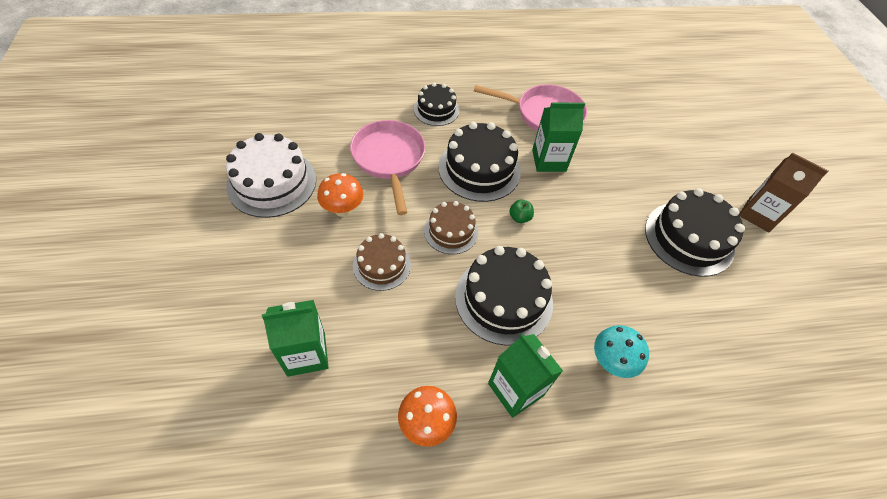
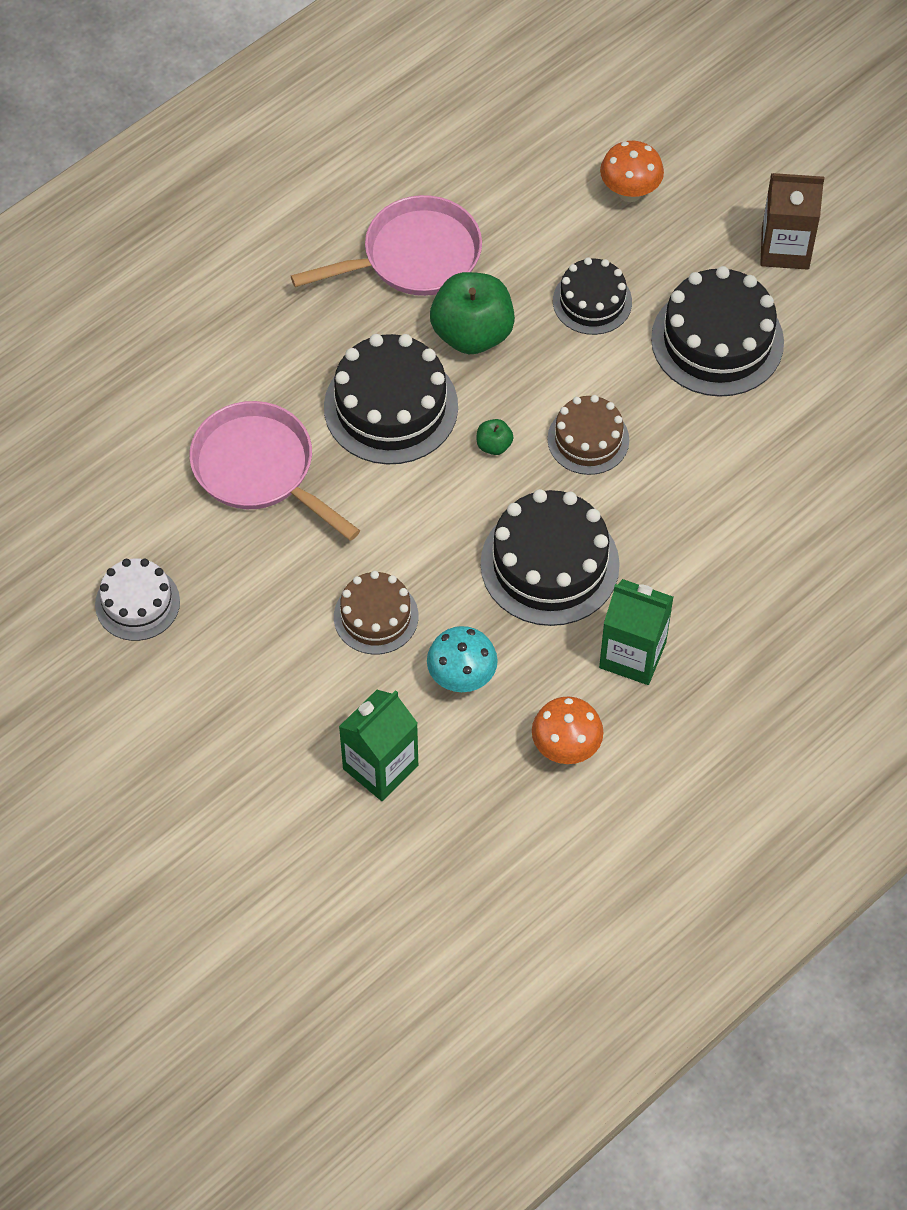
camera: 30 degrees left, 5 degrees up
white cake [226,133,316,218] -> white cake [95,558,180,641], size x0.60
orange mushroom [317,173,363,217] -> orange mushroom moved to [600,141,664,202]
black cake [414,83,459,126] -> black cake moved to [553,257,632,335]
brown cake [424,201,478,254] -> brown cake moved to [547,395,629,475]
green carton [532,102,585,172] -> green apple [430,272,515,354]
turquoise mushroom [594,325,649,378] -> turquoise mushroom moved to [427,626,498,692]

